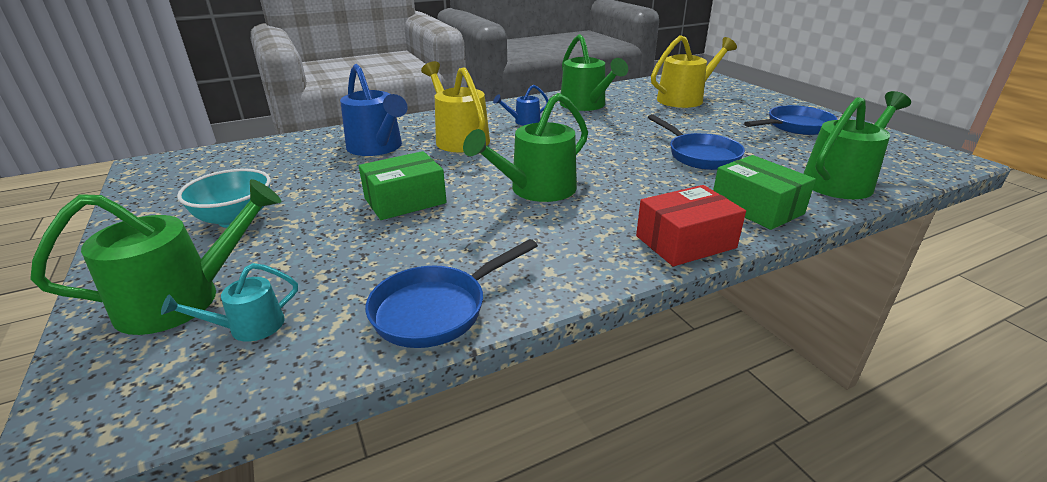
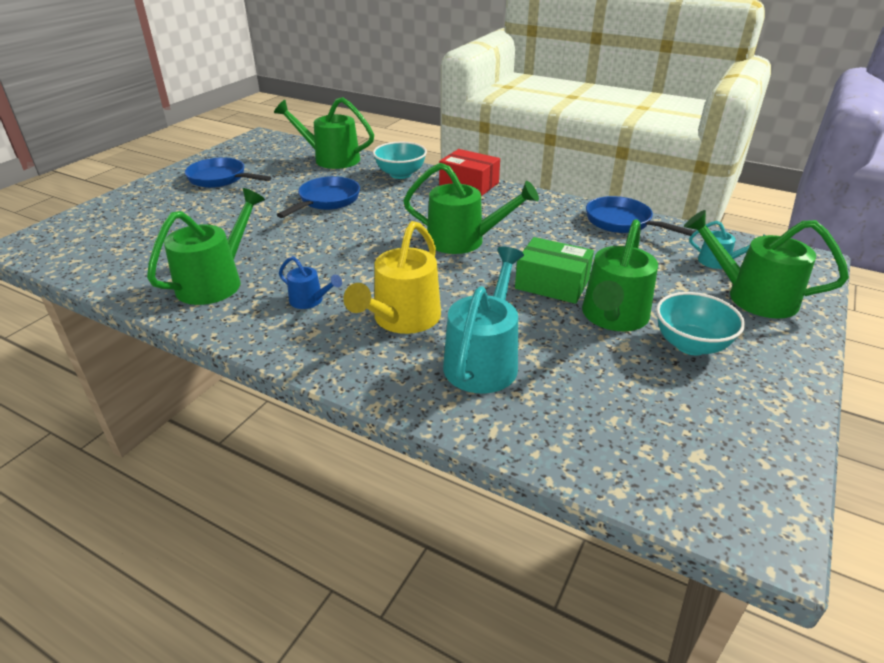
camera: 125 degrees left, 5 degrees up
blue watering can [340,64,408,156] -> turquoise watering can [443,247,524,393]
blue pan [365,239,538,348] -> blue pan turned 150 degrees counterclockwise [586,196,695,236]
yellow watering can [651,35,737,108] -> none
green box [713,155,816,230] -> turquoise bowl [373,142,427,179]
none -> green watering can [582,219,658,331]

